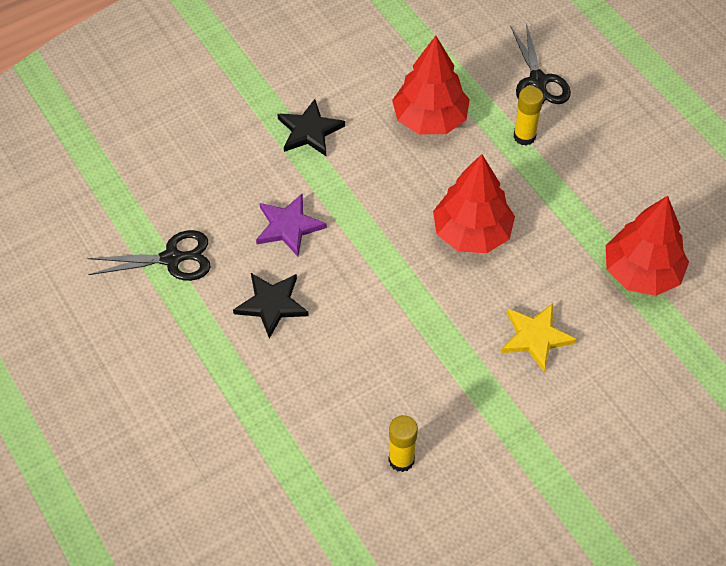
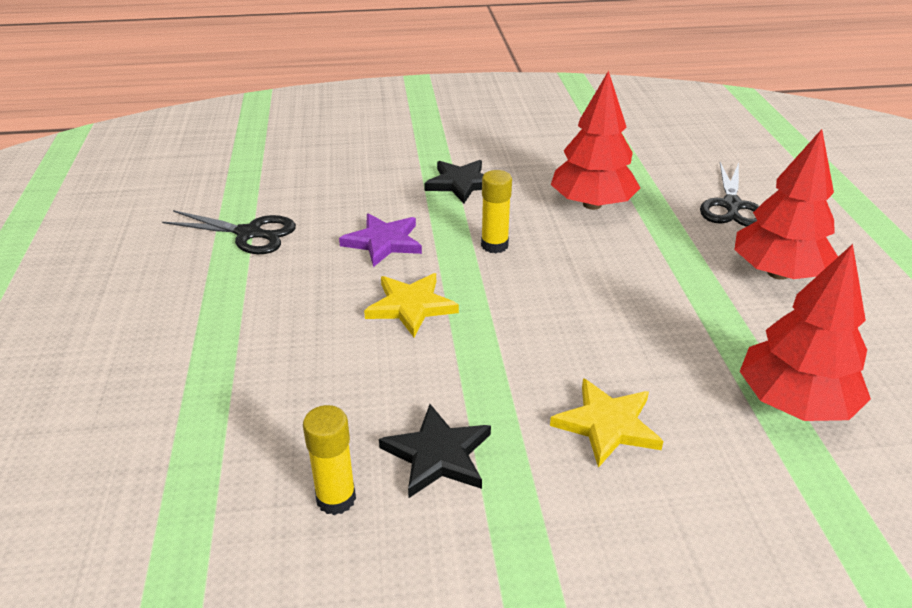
camera: 25 degrees right, 20 degrees down
black star [233,273,309,339] -> black star moved to [379,404,491,498]
red tree [433,154,515,253] -> red tree moved to [734,129,838,280]
yellow glue stick [513,86,543,146] -> yellow glue stick moved to [481,170,512,253]
none -> yellow star [364,273,459,337]

